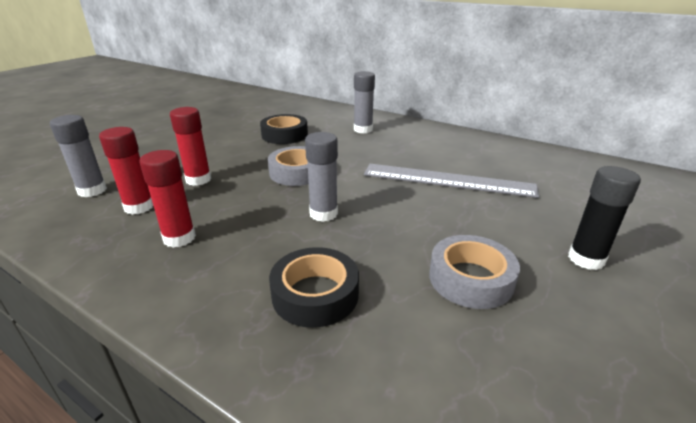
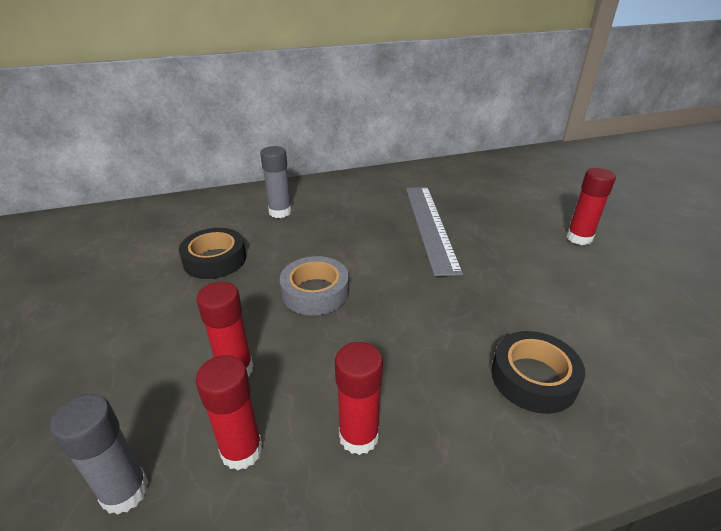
camera: 50 degrees left, 5 degrees up
grey glue stick [305,132,338,222] -> none
grey ruler [364,164,539,198] -> grey ruler turned 60 degrees counterclockwise [406,187,463,277]
grey tape [429,235,520,309] -> none
black glue stick [568,166,641,270] -> red glue stick [567,168,616,245]

